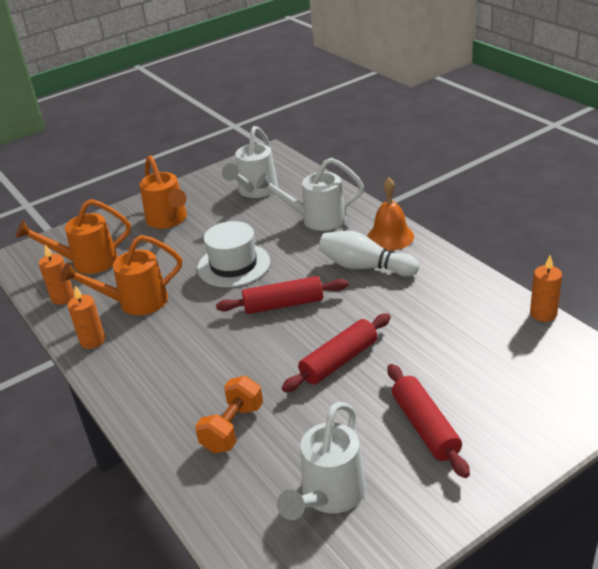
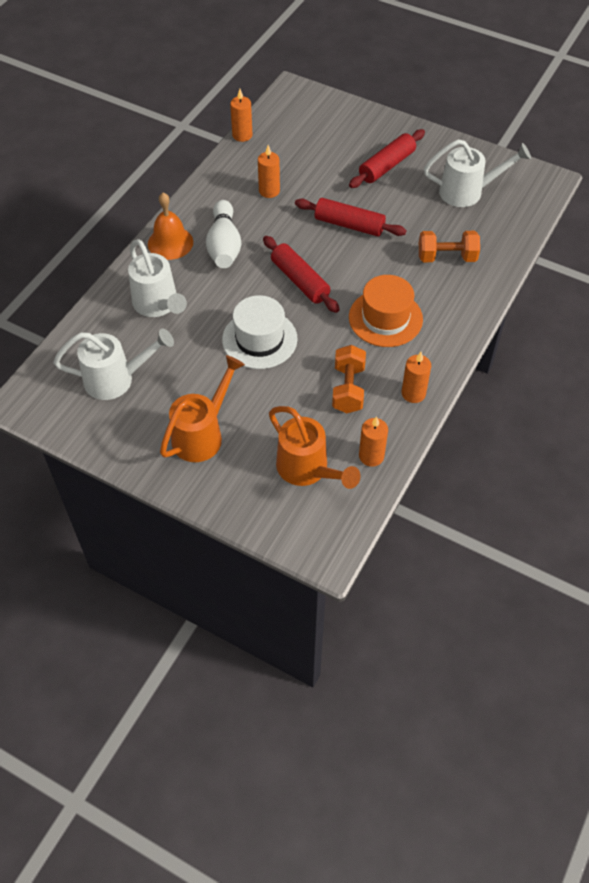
camera: 120 degrees left, 20 degrees up
orange watering can [60,235,182,316] -> orange dumbbell [332,345,366,413]
none -> orange candle [258,145,280,198]
none -> orange hat [349,275,423,347]

